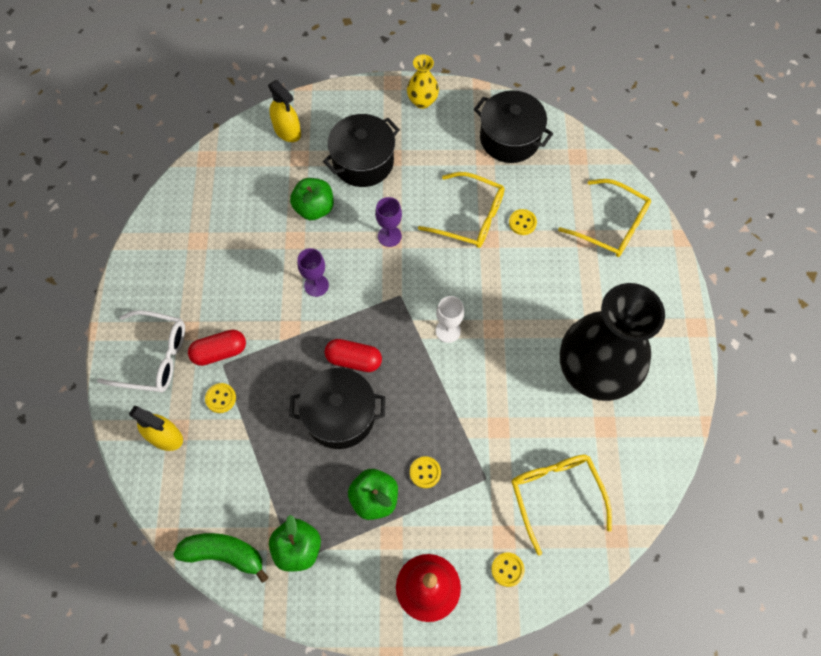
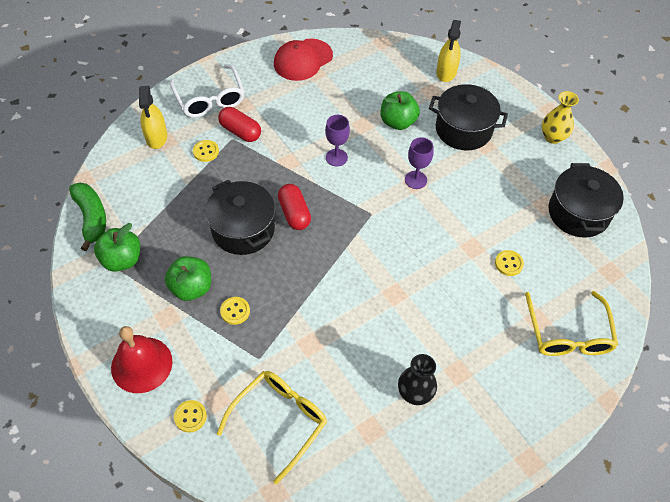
camera: 55 degrees right, 10 degrees down
yellow glasses [418,172,505,248] -> none
white goblet [436,296,464,343] -> none
black vase [560,283,665,401] -> black vase [398,354,437,405], size x0.43
none -> red cap [274,39,333,81]

